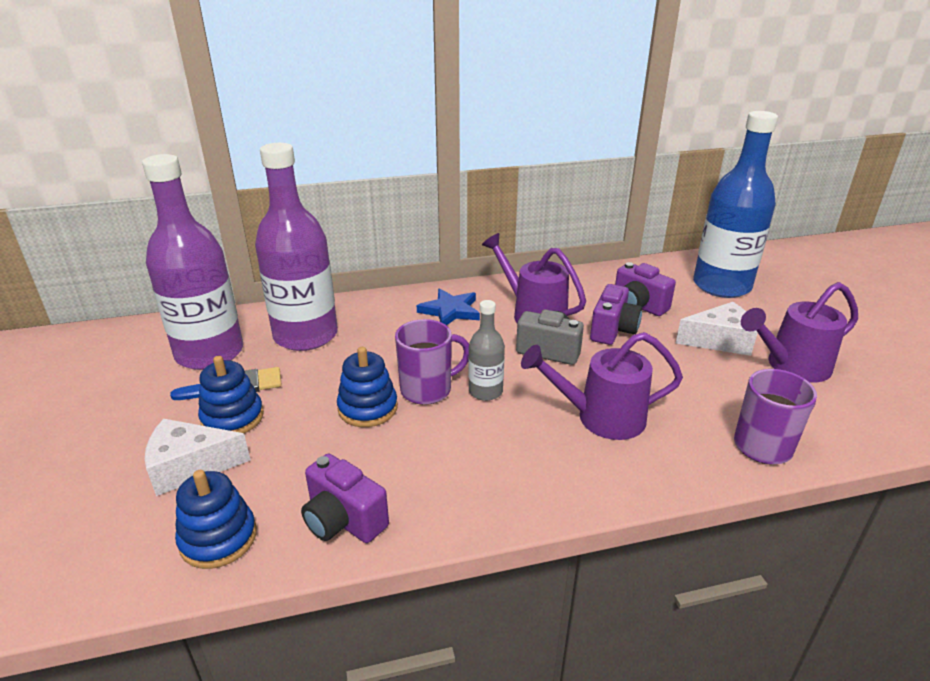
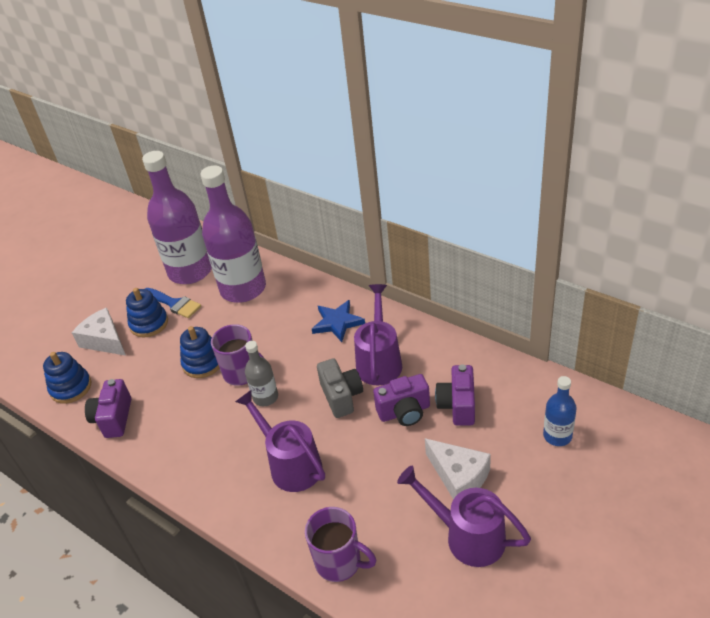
camera: 55 degrees right, 10 degrees up
blue bottle [693,111,778,298] -> blue bottle [543,376,577,446], size x0.48

